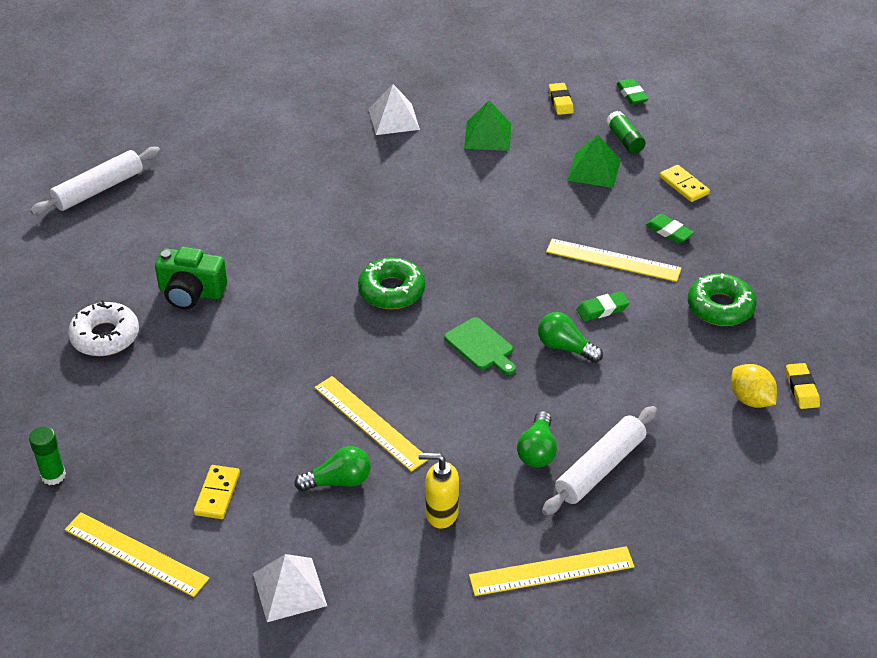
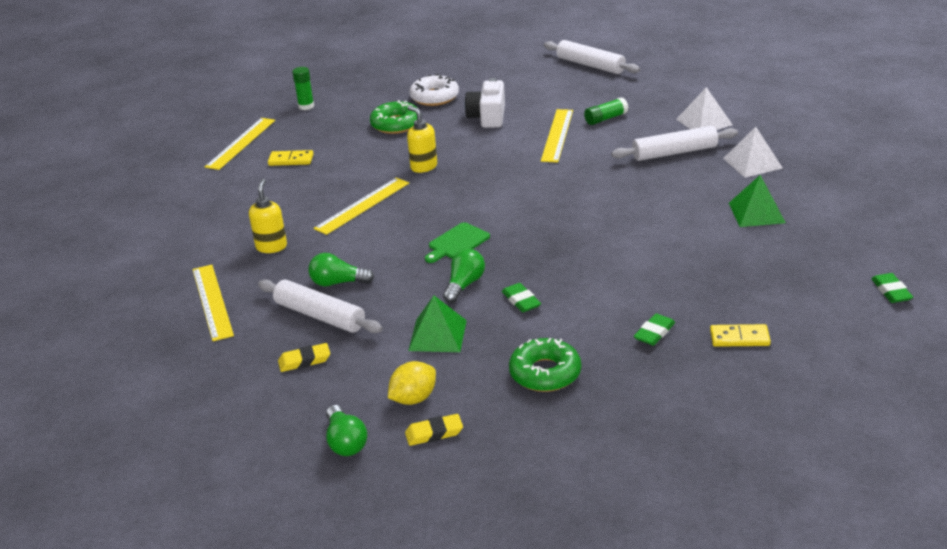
camera: 85 degrees right, 10 degrees down
green camera [155,247,227,310] -> white camera [465,78,505,128]
white pyramid [253,554,327,622] -> white pyramid moved to [676,87,733,130]
green light bulb [294,446,371,491] -> green light bulb moved to [326,405,367,456]
green donut [358,258,425,309] -> green donut moved to [370,100,417,134]
yellow ruler [546,239,682,282] -> yellow ruler moved to [541,109,573,163]
yellow eraser [549,83,574,115] -> yellow eraser moved to [278,343,330,372]
green pyramid [567,135,621,188] -> green pyramid moved to [408,296,467,352]
green glue stick [606,111,645,154] -> green glue stick moved to [584,97,629,125]
green eraser [617,79,648,104] -> green eraser turned 75 degrees counterclockwise [871,273,913,303]
yellow domino [660,165,710,202] -> yellow domino turned 45 degrees clockwise [710,324,771,347]
none -> yellow soap dispenser [407,106,437,173]
none -> white rolling pin [611,126,738,161]

